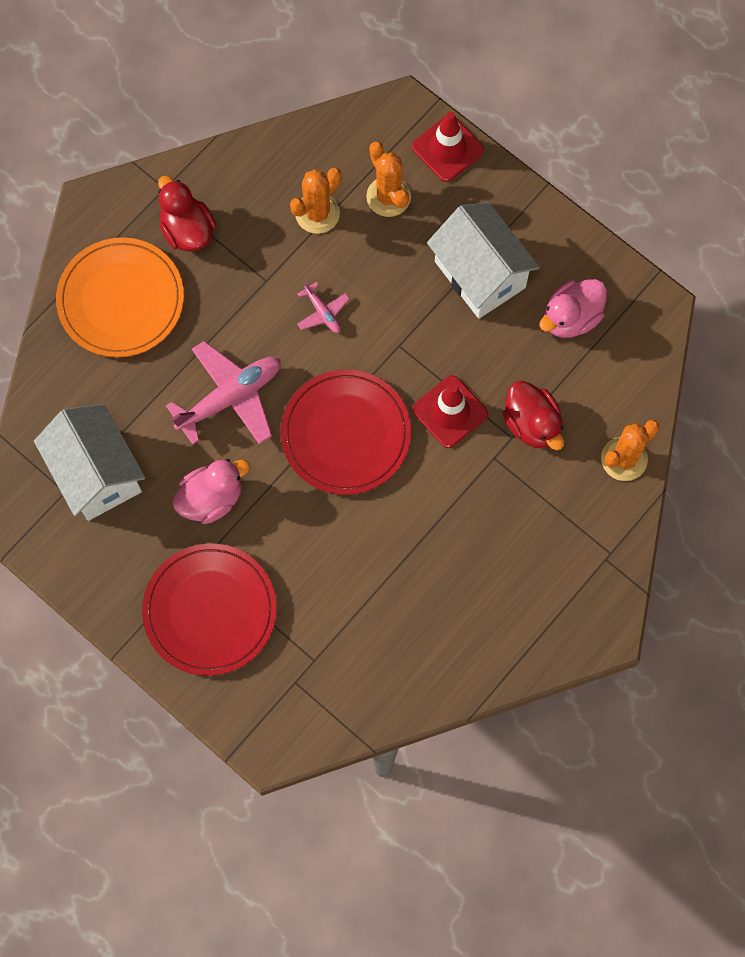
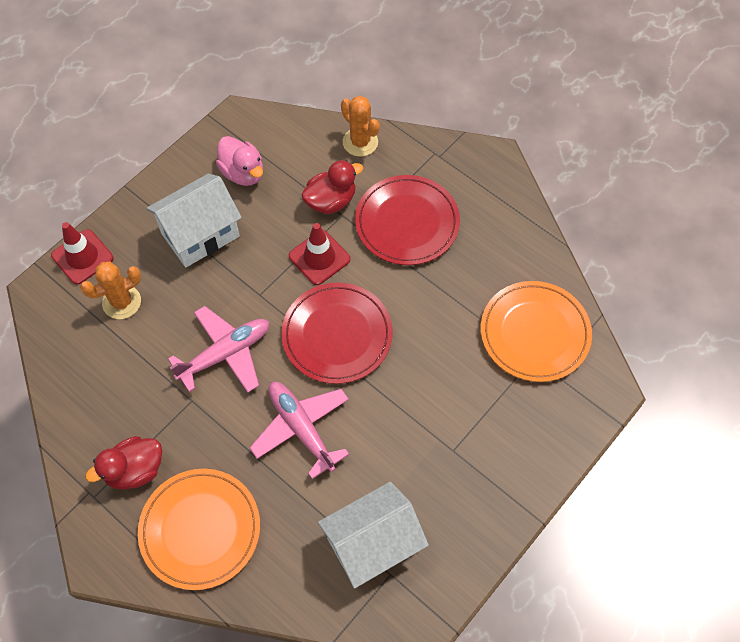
camera: 90 degrees left, 10 degrees down
red plate [142,543,277,676] -> red plate moved to [355,175,460,265]
pink duck [172,459,250,524] -> none
orange cactus [290,168,342,234] -> none
pink plane [297,281,350,333] -> pink plane [168,306,269,392], size x2.05
none -> orange plate [481,281,592,382]

